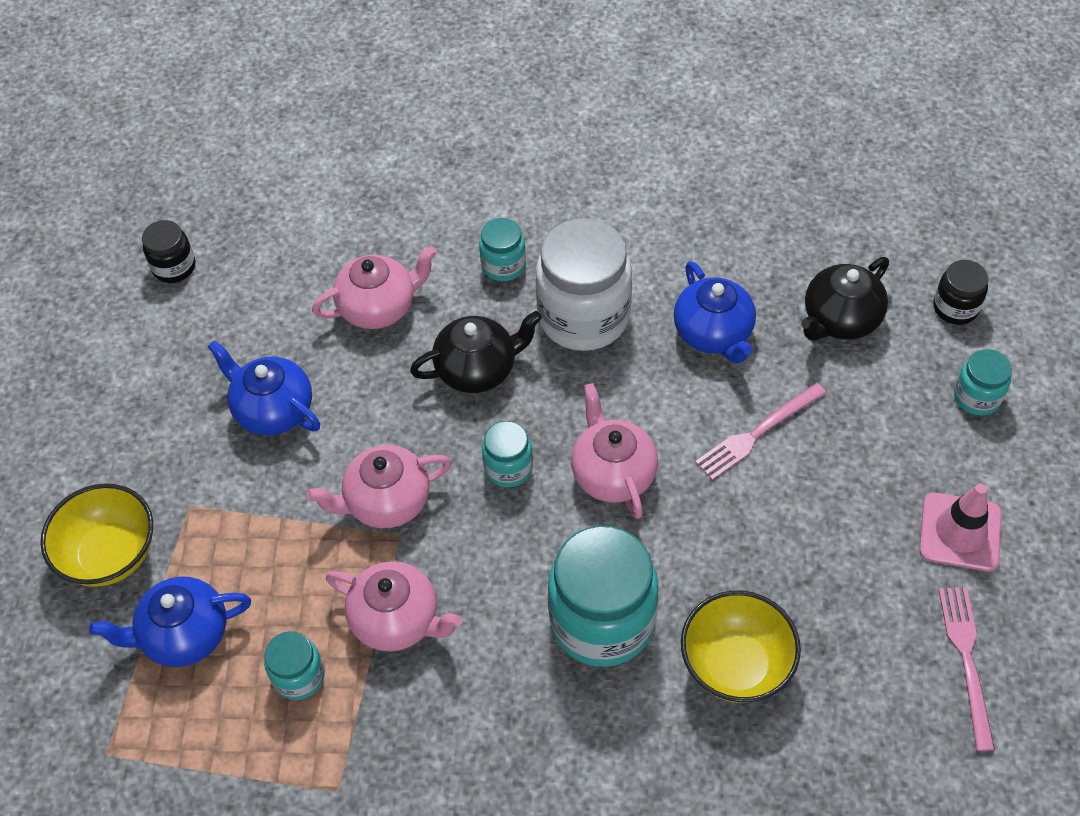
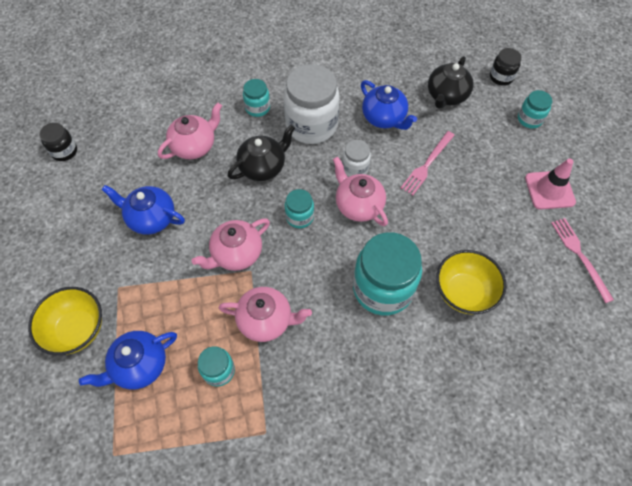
camera: 20 degrees left, 5 degrees up
none -> white jar [342,140,371,177]

